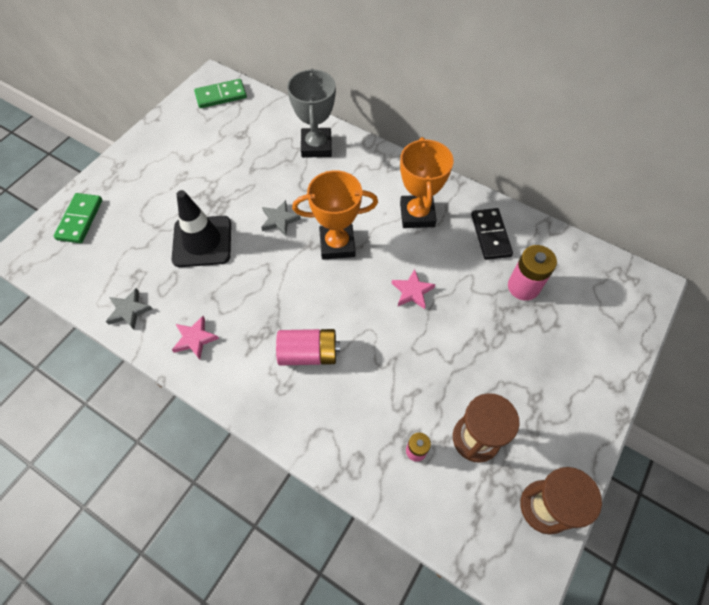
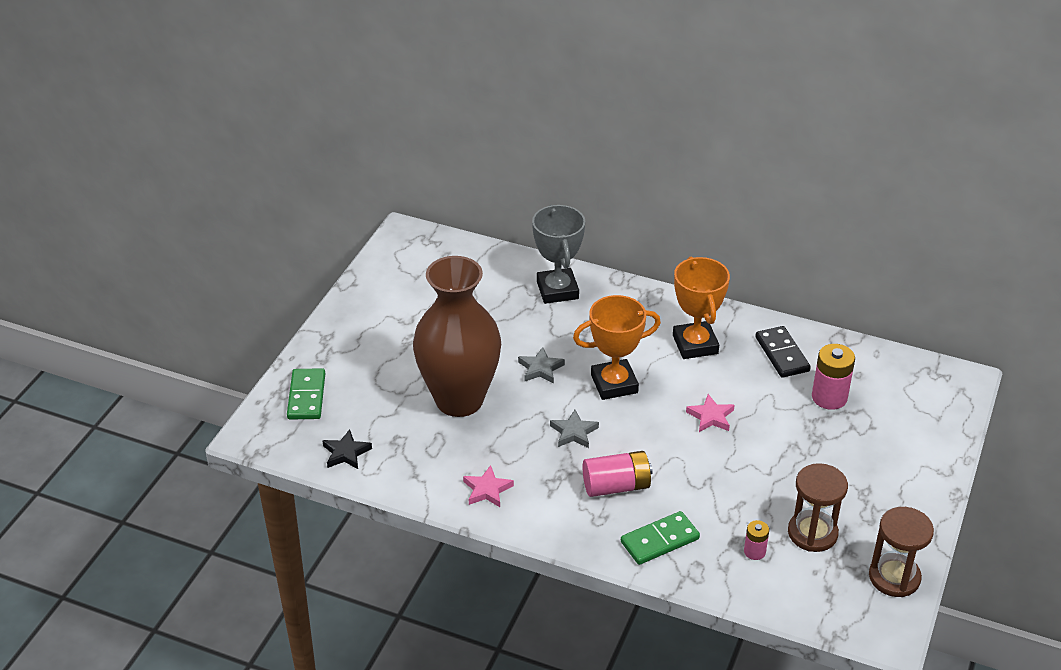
camera: 10 degrees left, 20 degrees down
grey star [106,288,152,330] -> grey star moved to [550,410,599,448]
black traffic cone [172,190,231,267] -> brown vase [413,256,501,417]
green domino [194,79,247,108] -> green domino moved to [621,511,700,565]
none -> black star [323,429,372,469]

